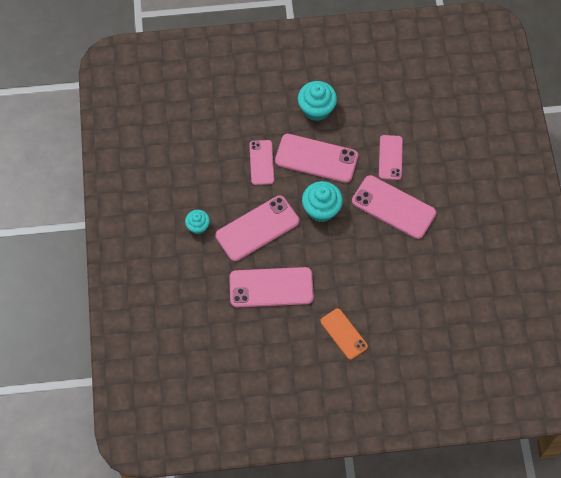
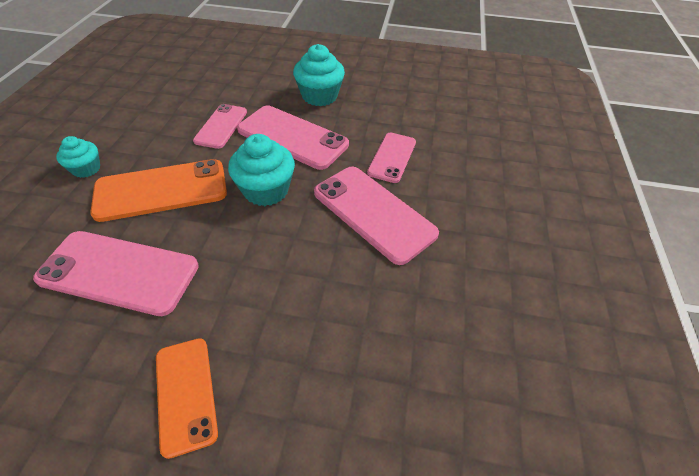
camera: 15 degrees right, 15 degrees down
pink phone [215,195,299,261] -> orange phone [90,159,227,222]

